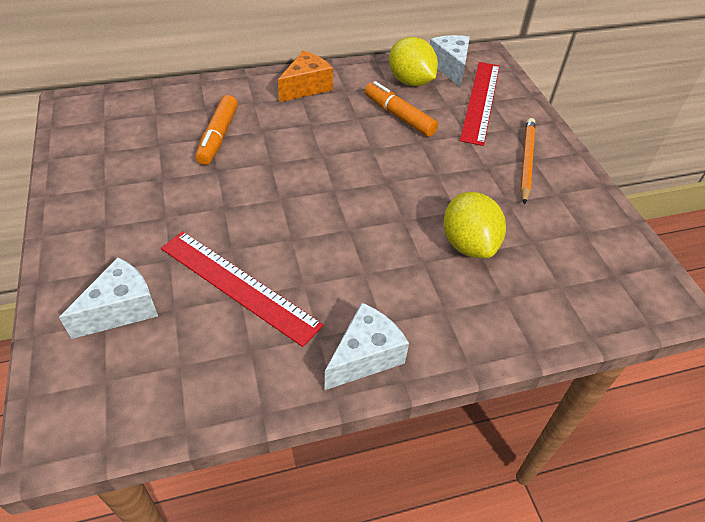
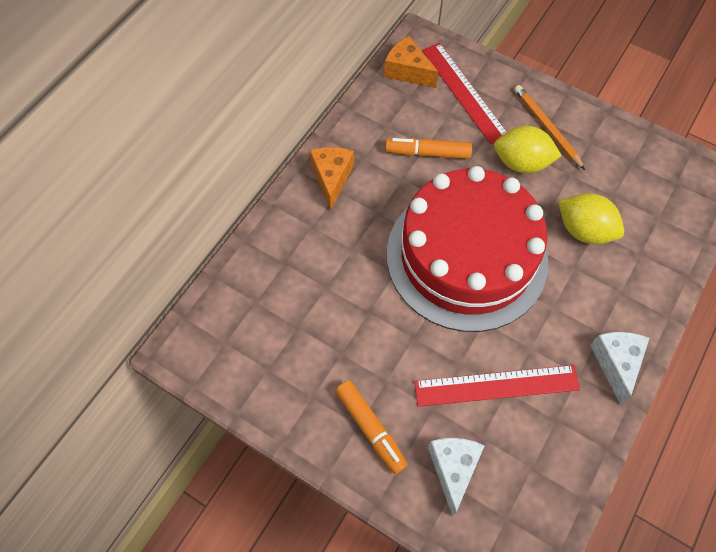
camera: 40 degrees left, 15 degrees up
orange marker [195,95,238,165] -> orange marker moved to [335,380,408,474]
yellow lemon [389,37,438,86] -> yellow lemon moved to [494,126,562,173]
white cheese [430,35,470,87] -> orange cheese [384,36,438,88]
none -> red cake [387,166,549,332]

